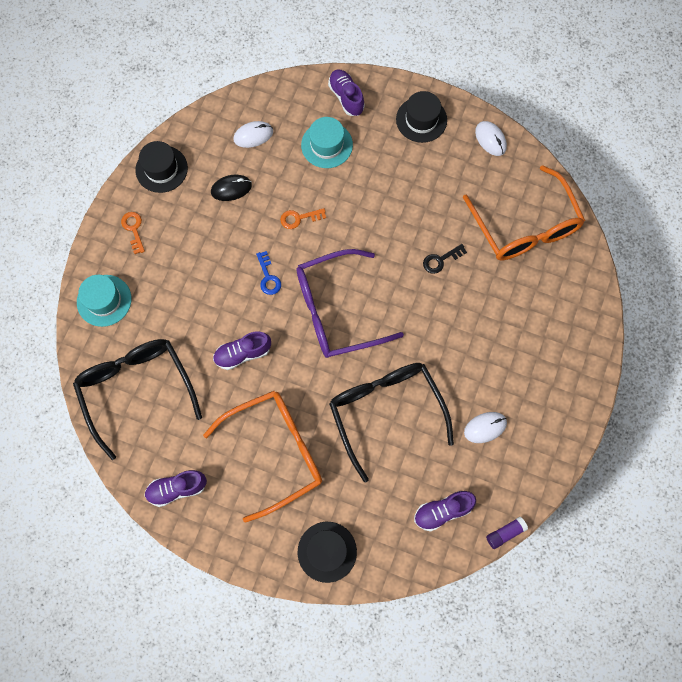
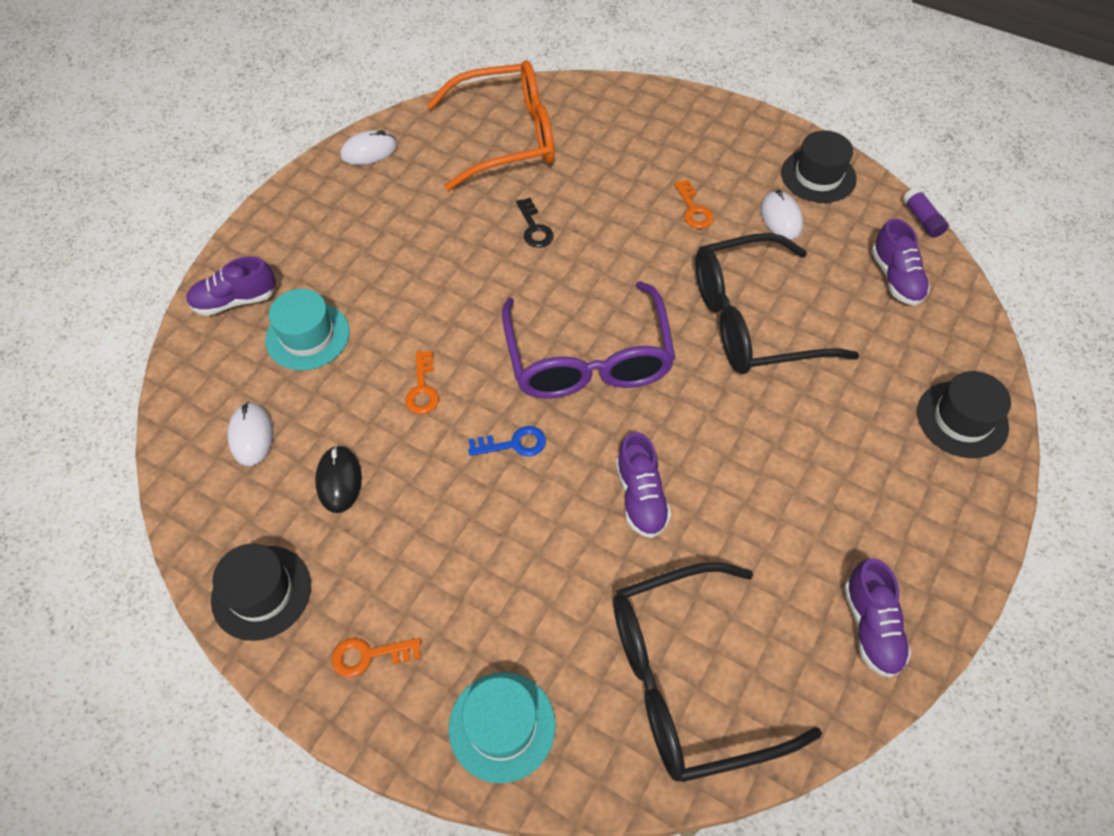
camera: 80 degrees left, 15 degrees down
orange glasses [203,391,322,523] -> none
black hat [396,91,447,143] -> black hat moved to [781,130,857,203]
none -> orange key [674,180,714,229]

